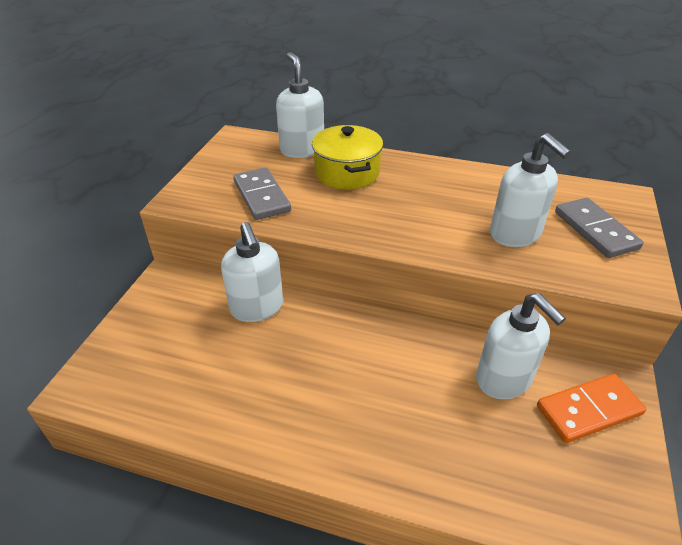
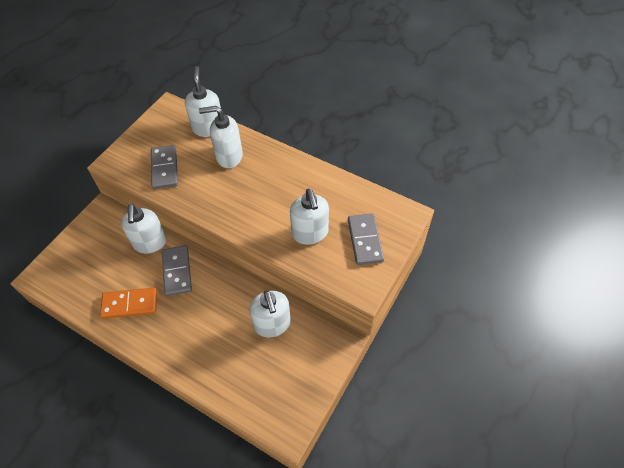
camera: 15 degrees right, 15 degrees up
yellow pot [312,125,383,189] -> white soap dispenser [199,106,243,168]
orange domino [537,374,646,443] -> orange domino moved to [100,287,157,319]
none -> grey domino [162,245,192,296]

